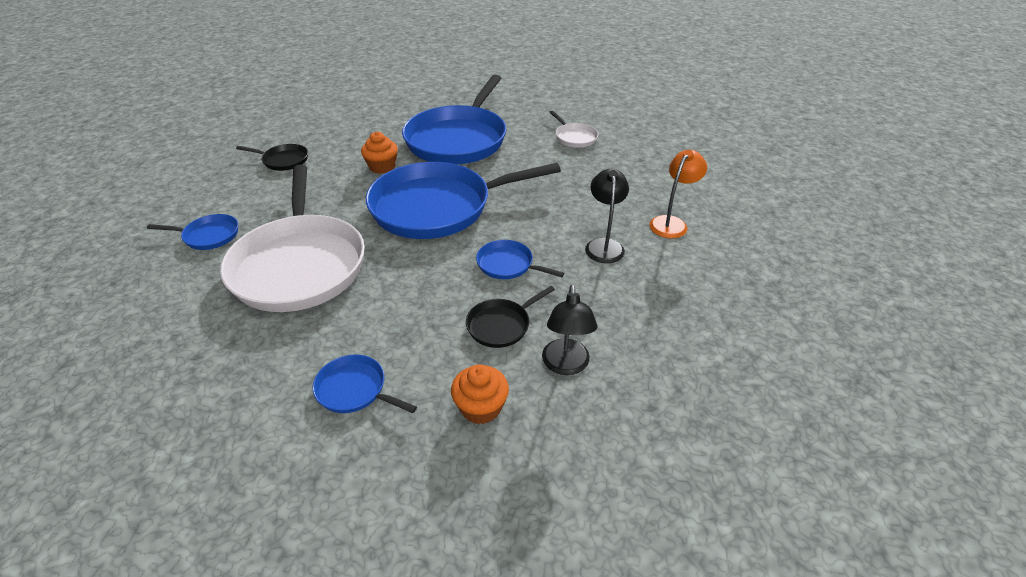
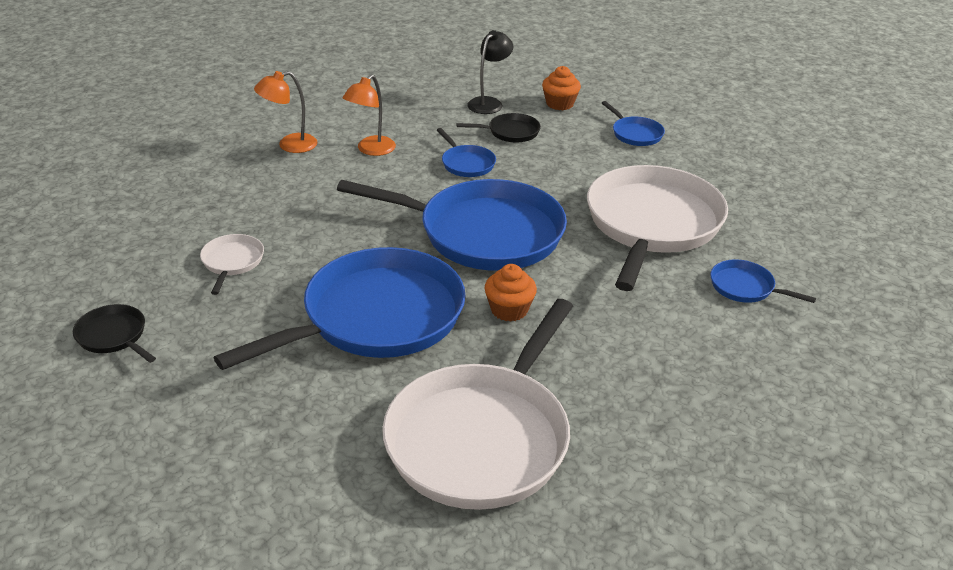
camera: 150 degrees left, 5 degrees down
black pan [236,144,308,171] -> black pan moved to [73,304,156,363]
black lamp [585,169,629,263] -> orange lamp [343,75,396,156]
none -> white pan [382,299,573,510]

